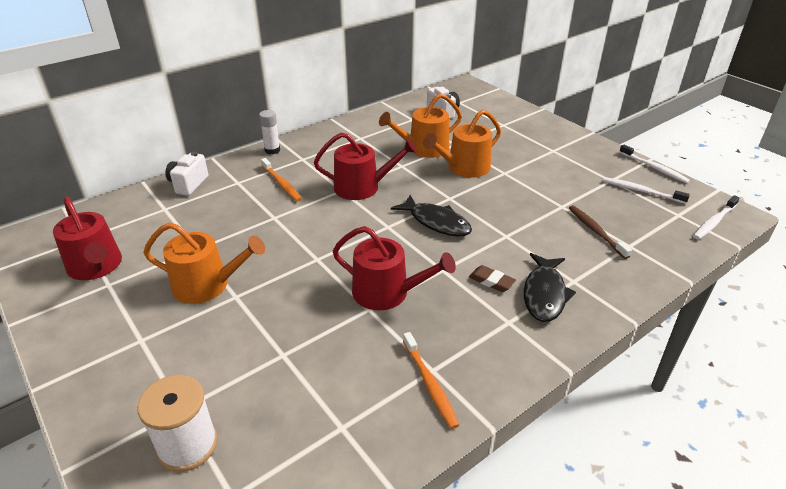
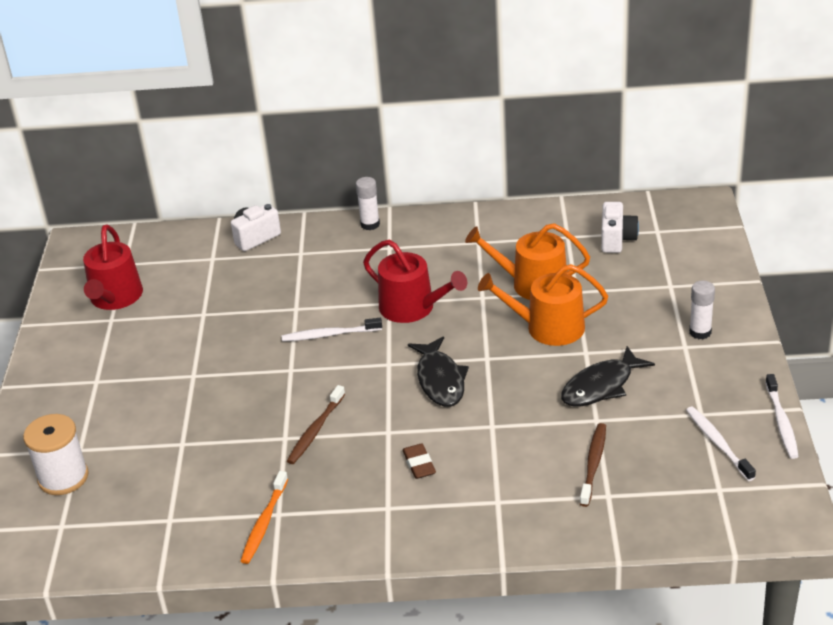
camera: 40 degrees right, 0 degrees up
orange watering can [143,222,265,304] -> none
orange toothbrush [261,158,302,201] -> none
red watering can [333,226,456,310] -> brown toothbrush [287,385,345,464]
black fish [524,253,576,322] -> black fish moved to [561,346,655,406]
white toothbrush [693,195,740,240] -> white toothbrush moved to [282,318,382,342]
none -> white glue stick [689,281,715,339]

